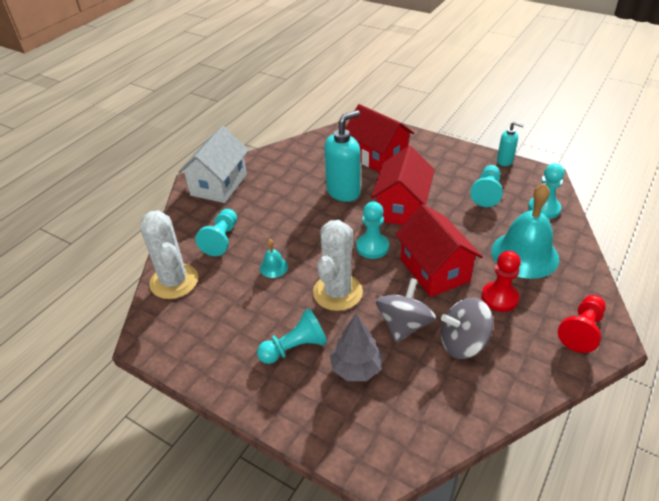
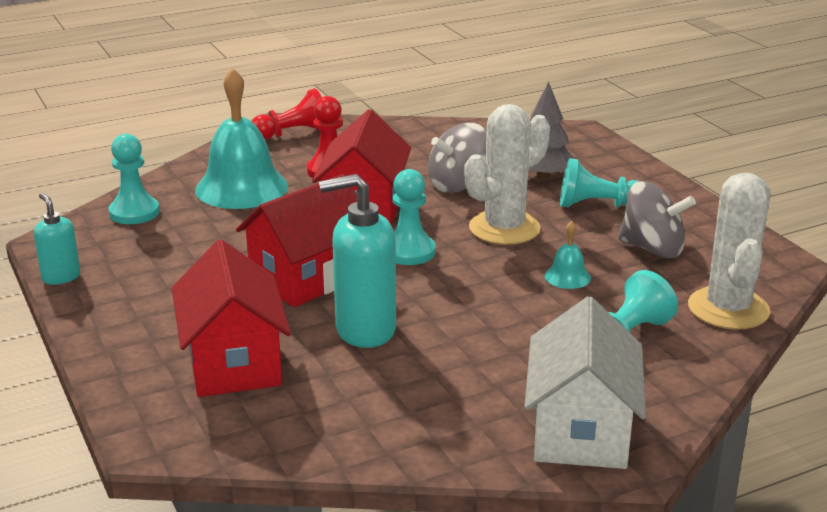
camera: 150 degrees left, 15 degrees down
white house [178,126,249,203] -> white house turned 45 degrees counterclockwise [524,296,646,469]
grey spinning top [441,297,493,359] -> grey spinning top moved to [619,181,696,258]
turquoise pawn [470,165,503,207] -> none

